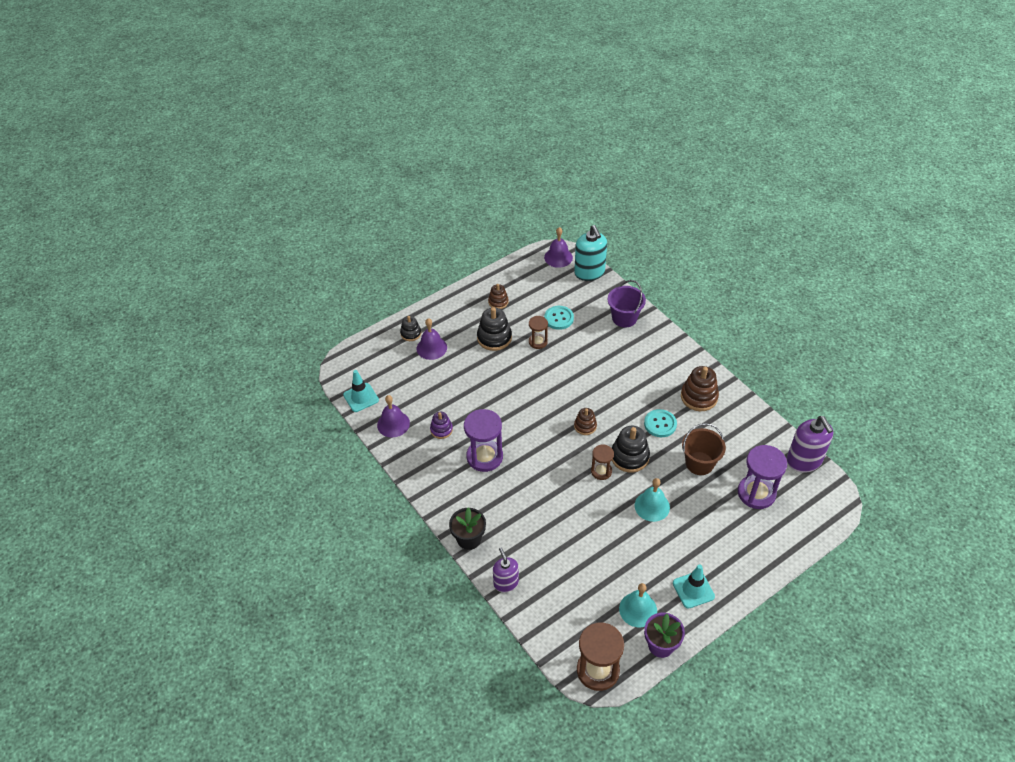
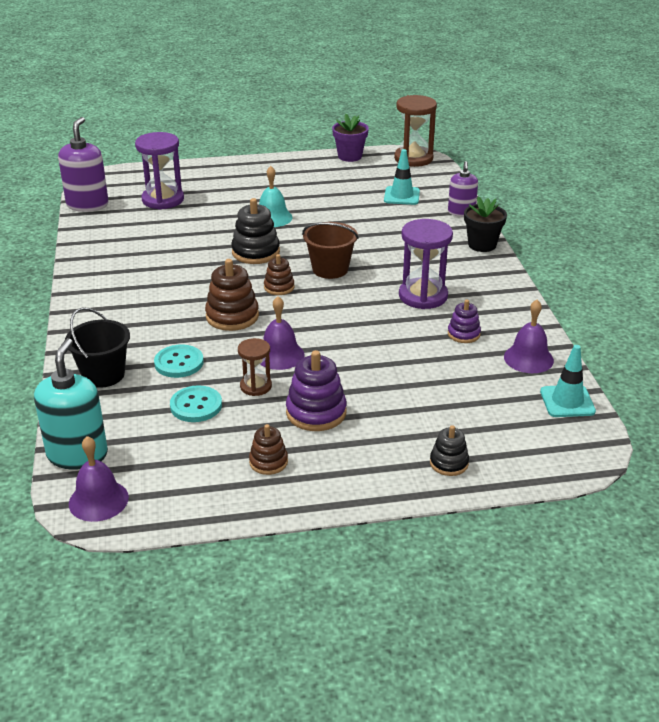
camera: 155 degrees left, 15 degrees down
purple bell [417,318,447,360] -> purple bell moved to [260,296,305,370]
black stacking toy [477,307,512,351] -> purple stacking toy [286,350,347,431]
brown hourglass [591,445,614,480] -> none
purple bucket [608,280,646,327] -> black bucket [65,307,130,388]
turquoise bell [619,583,657,627] -> none
turquoise button [644,409,677,437] -> turquoise button moved to [154,345,204,378]
turquoise traffic cone [673,564,715,609] -> turquoise traffic cone moved to [384,149,420,205]
brown stacking toy [681,366,719,411] -> brown stacking toy moved to [205,259,259,331]
brown bucket [682,423,726,475] -> brown bucket moved to [302,222,359,279]

